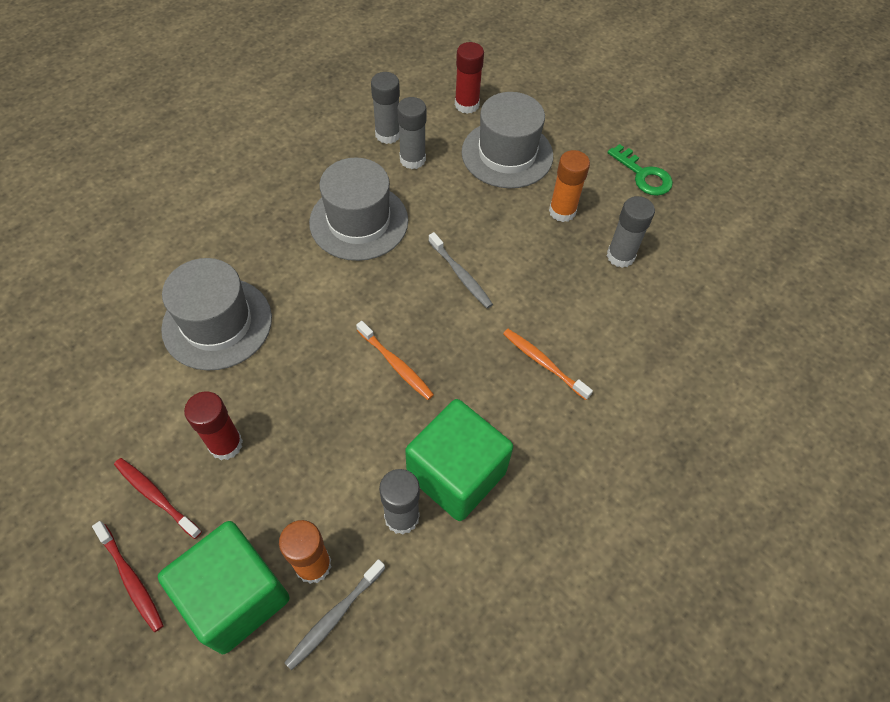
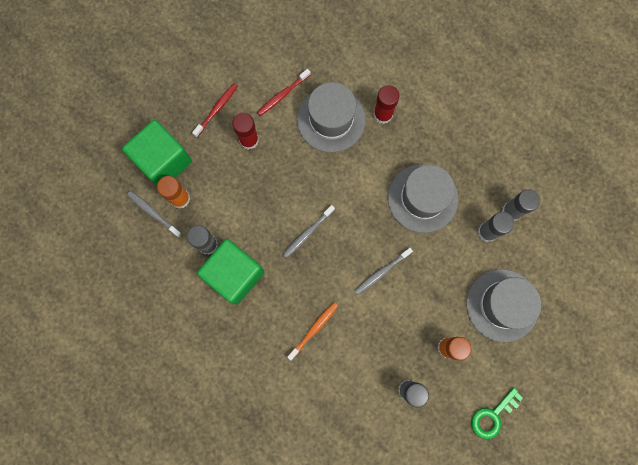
camera: 90 degrees right, 20 degrees up
red toothbrush [92,521,164,632] -> red toothbrush moved to [257,69,310,116]
orange toothbrush [356,321,434,400] -> grey toothbrush [283,205,335,258]
red glue stick [455,42,484,114] -> red glue stick moved to [373,85,399,124]

